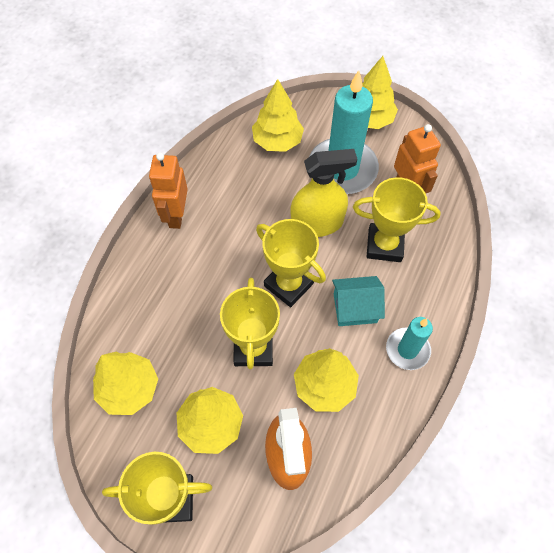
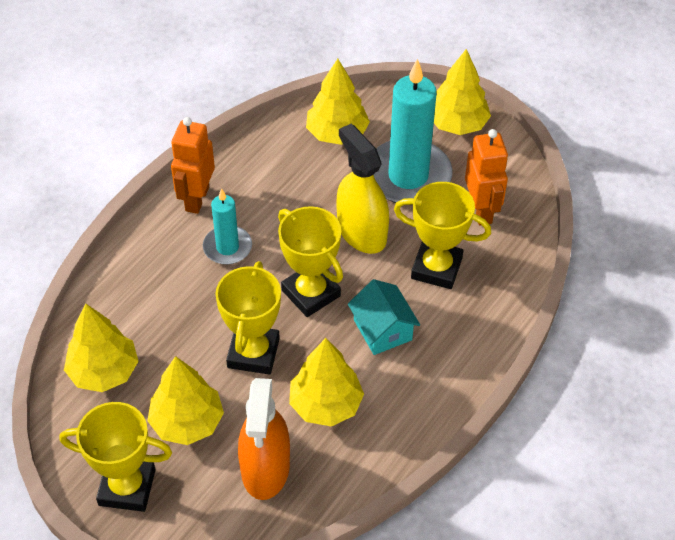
camera: 10 degrees right, 10 degrees down
yellow spray bottle [291,149,357,237] -> yellow spray bottle turned 120 degrees counterclockwise [337,124,389,254]
turquoise house [332,276,385,326] -> turquoise house turned 60 degrees clockwise [348,279,420,355]
turquoise candle [386,317,433,370] -> turquoise candle moved to [203,188,252,265]

